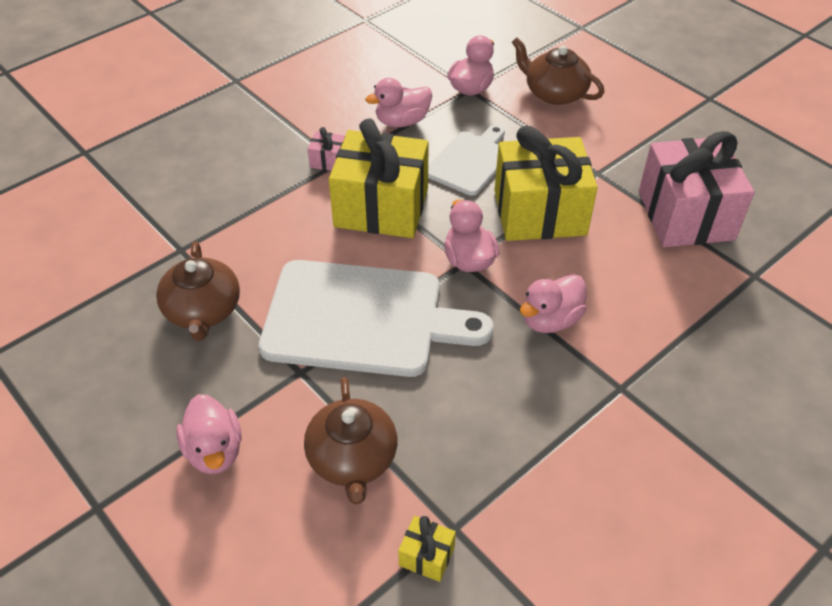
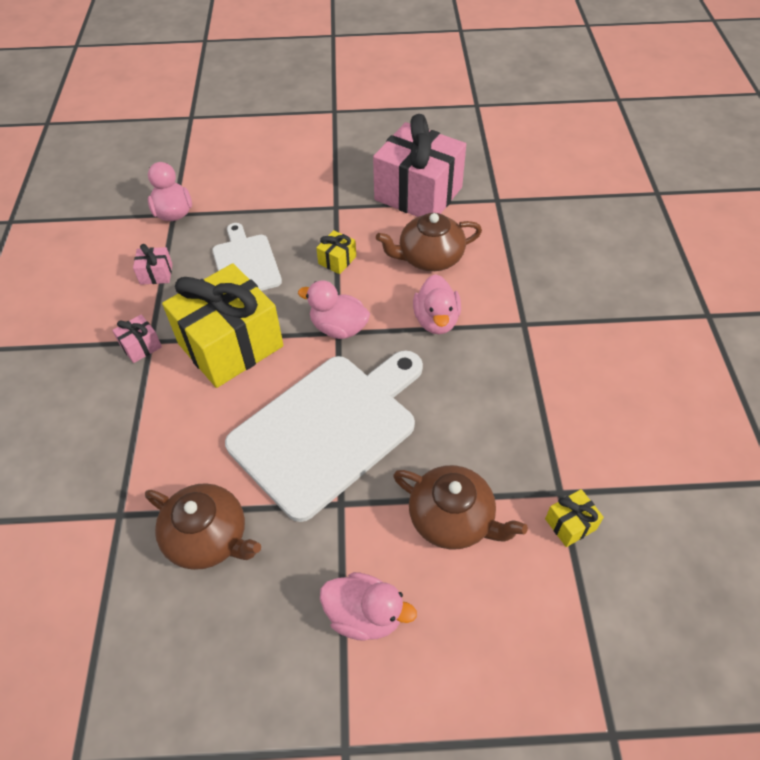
camera: 50 degrees left, 5 degrees up
pink duck [365,78,432,127] -> pink gift [133,244,172,285]
yellow gift [495,126,598,241] -> yellow gift [316,230,356,274], size x0.40
brown teapot [512,37,604,105] -> brown teapot moved to [376,213,482,271]

